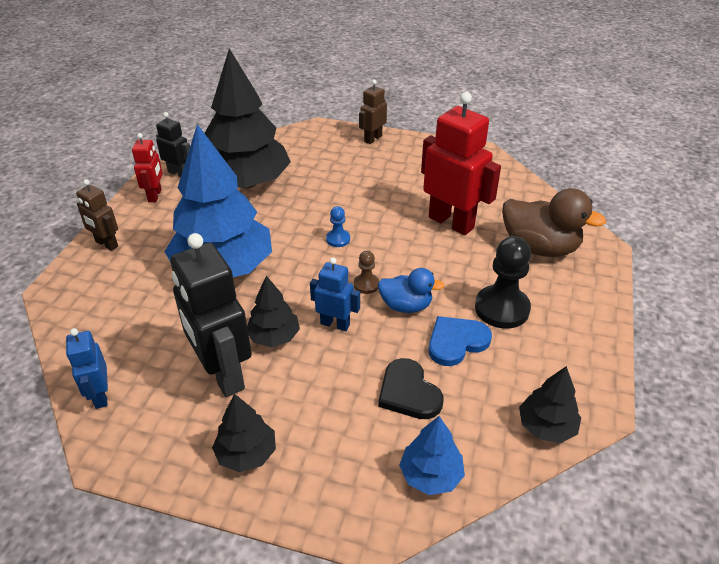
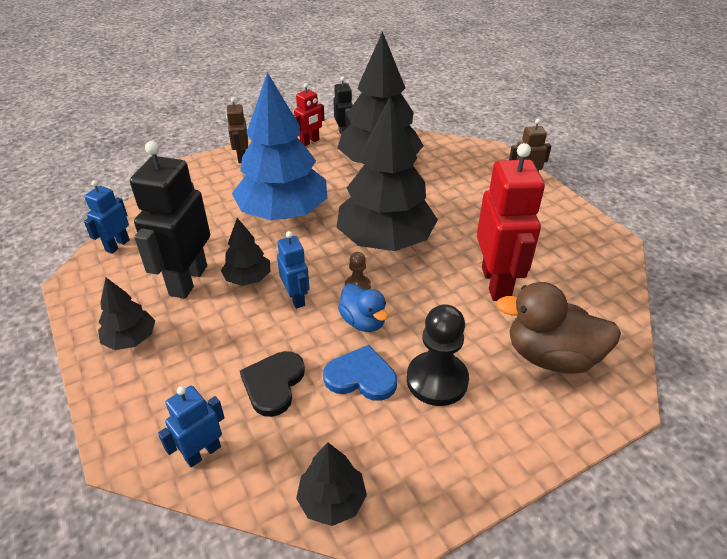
camera: 45 degrees right, 0 degrees up
blue pawn [326,206,350,247] -> black tree [337,96,438,251]
blue tree [399,416,465,495] -> blue robot [158,386,225,467]
brown duck [502,188,606,257] -> brown duck turned 120 degrees clockwise [496,282,621,374]

